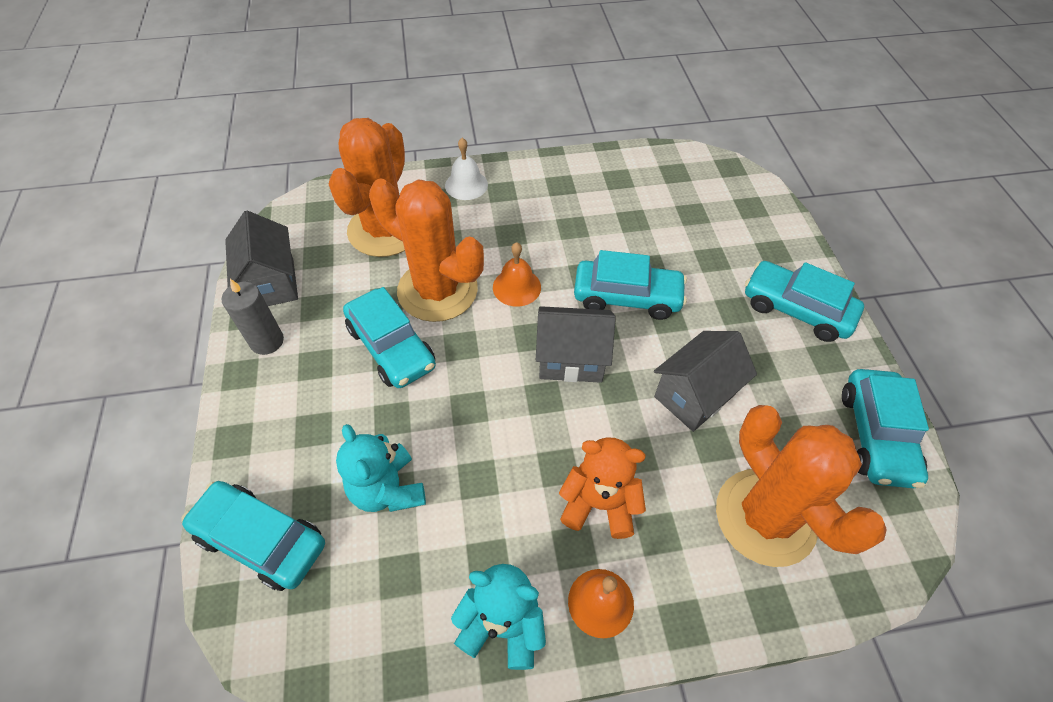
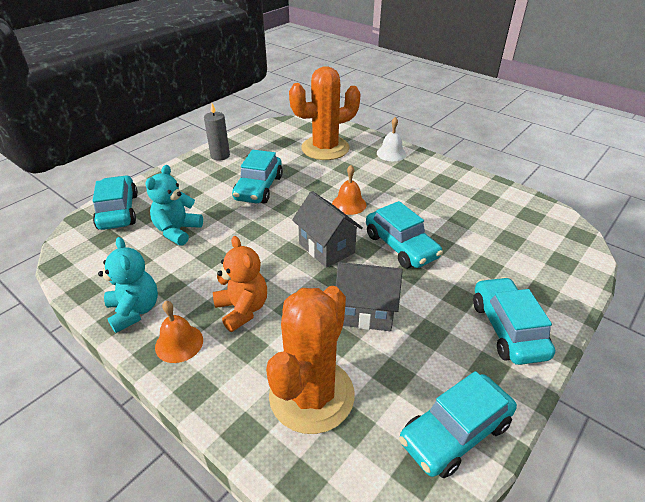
camera: 50 degrees right, 15 degrees down
grey house [225,211,298,306] -> none
orange cactus [369,178,484,322] -> none

